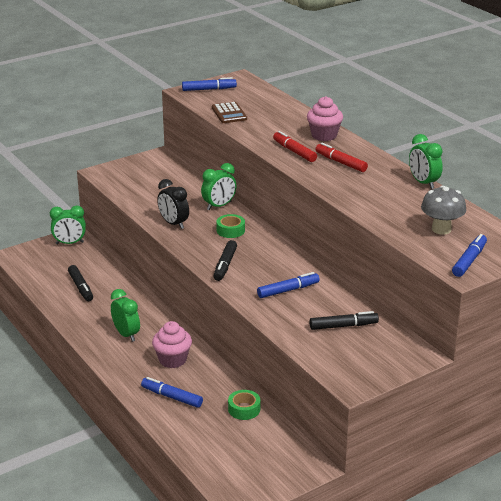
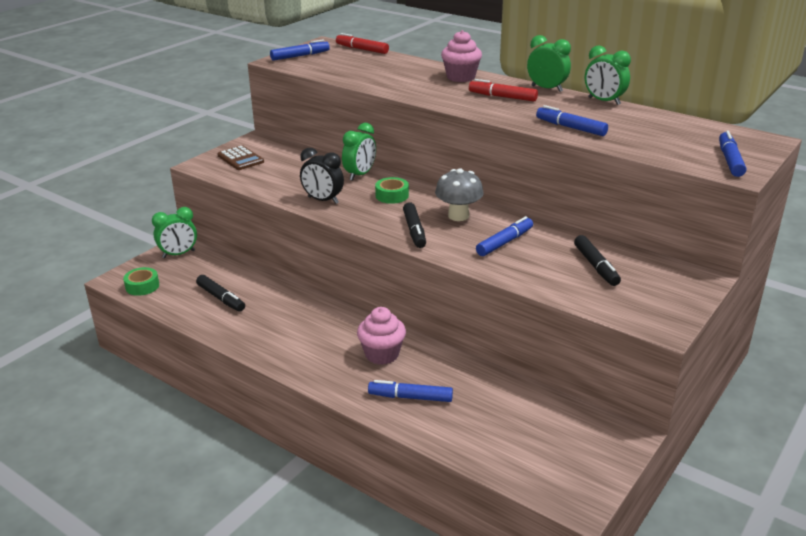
camera: 20 degrees left, 0 degrees up
green clock [111,289,140,342] -> green clock moved to [527,35,571,92]
brown calculator [212,102,247,123] -> brown calculator moved to [217,145,264,170]
green tape [228,390,260,420] -> green tape moved to [123,267,159,296]
red marker [273,131,317,162] -> red marker moved to [336,33,389,54]
black marker [309,311,379,330] -> black marker turned 105 degrees clockwise [574,235,621,286]
grey mushroom [421,186,466,235] -> grey mushroom moved to [435,168,484,221]
none -> blue marker [536,105,608,136]

